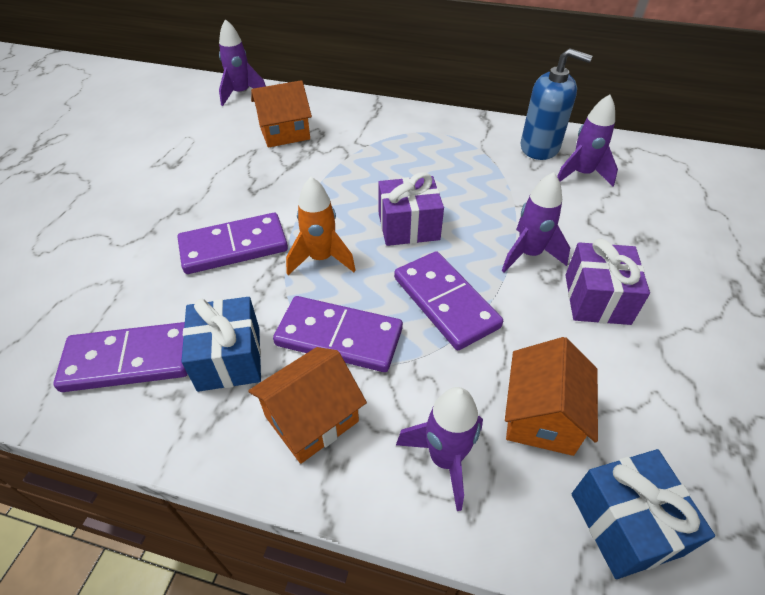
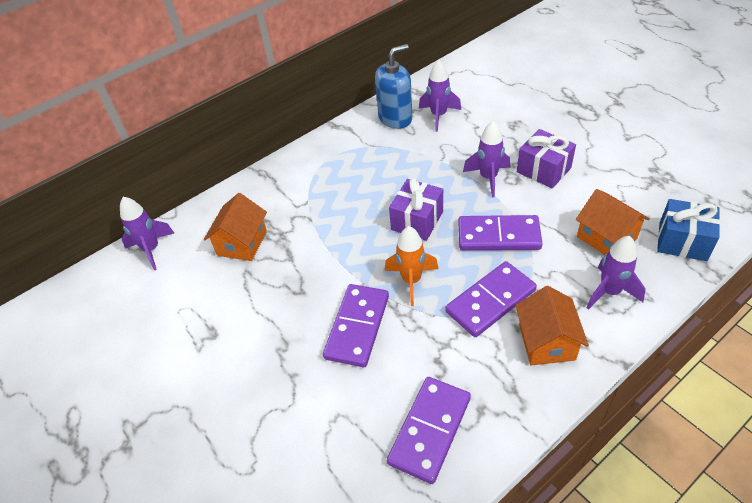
camera: 50 degrees left, 0 degrees up
blue gift [181,297,261,392] -> none

